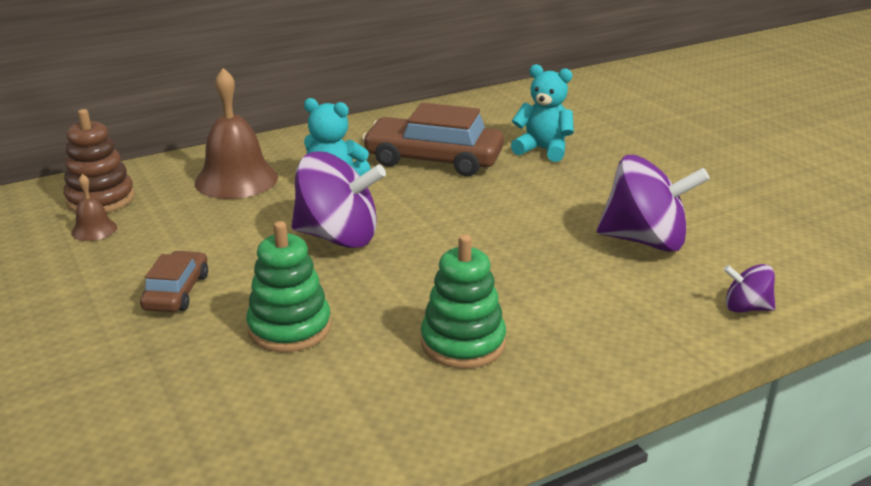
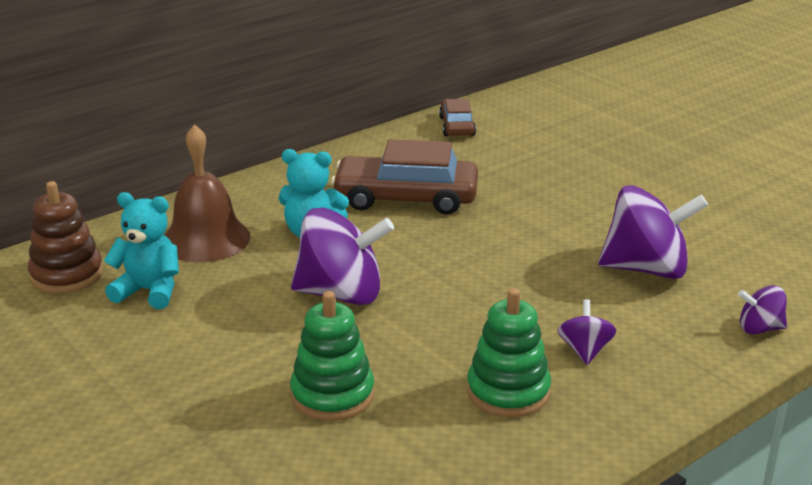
camera: 10 degrees left, 0 degrees up
brown bell [71,174,117,241] -> none
brown car [140,251,208,312] -> brown car moved to [439,99,476,136]
turquoise teddy bear [511,64,574,162] -> turquoise teddy bear moved to [104,192,179,309]
none -> purple spinning top [558,299,616,365]

